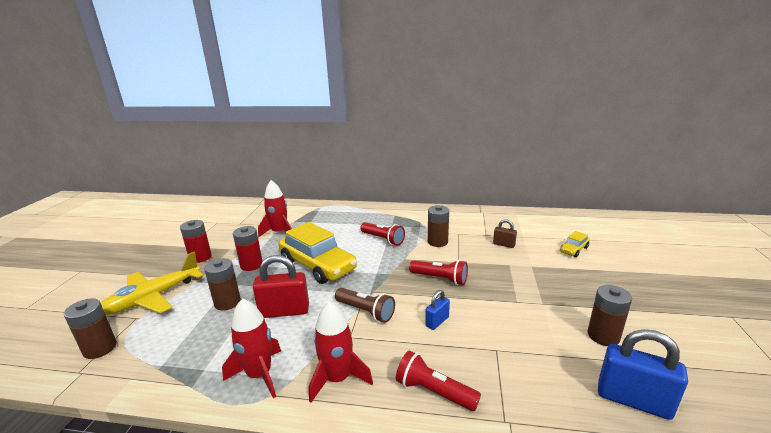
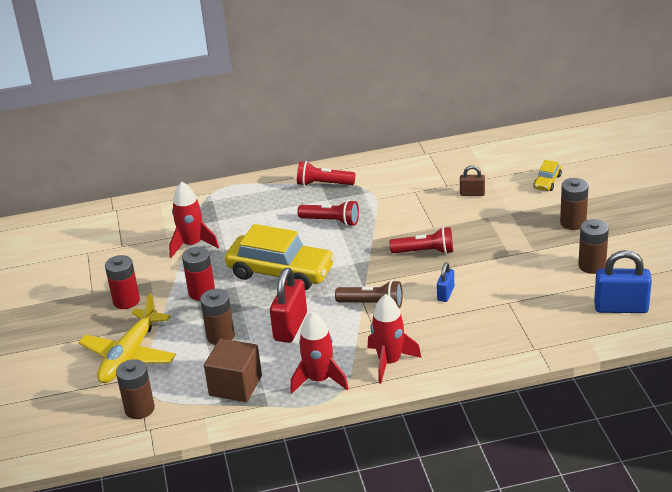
camera: 20 degrees left, 10 degrees up
red padlock [253,255,309,318] -> red padlock turned 45 degrees counterclockwise [270,268,307,343]
red flashlight [396,350,481,411] -> red flashlight moved to [297,161,356,186]
brown battery [428,205,449,247] -> brown battery moved to [560,178,589,230]
none -> brown cube [204,339,262,402]

